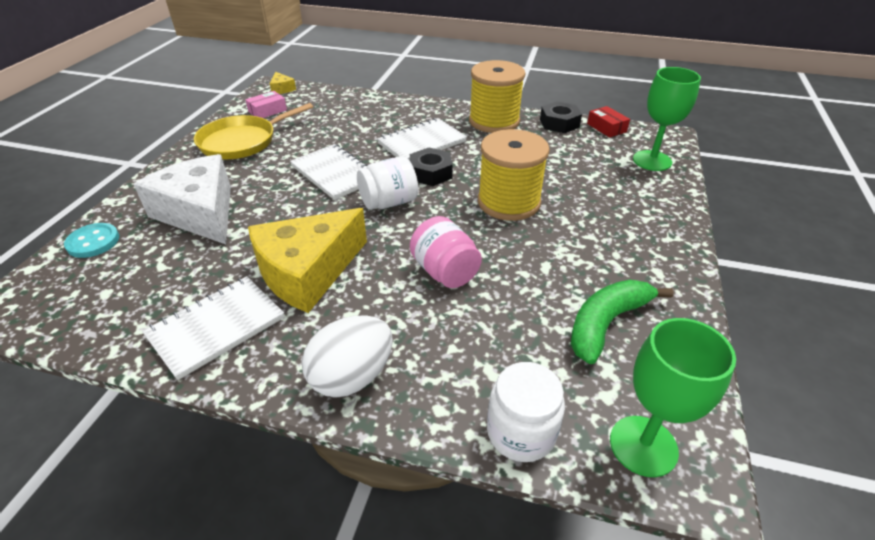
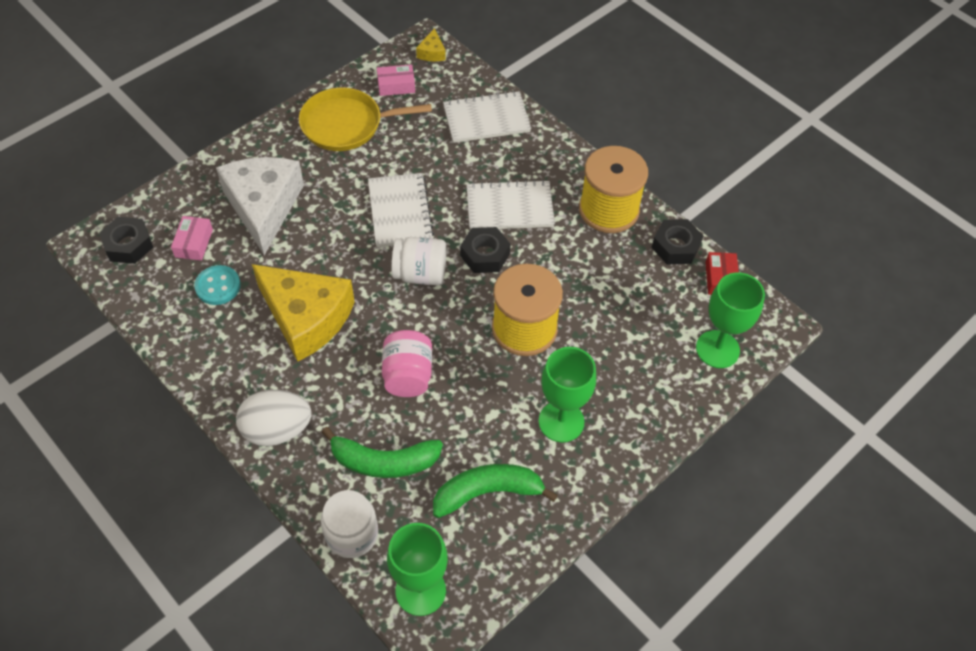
camera: 30 degrees right, 15 degrees up
turquoise button [64,223,119,258] -> turquoise button moved to [194,265,241,305]
white notebook [142,276,284,380] -> white notebook moved to [443,91,531,143]
yellow cheese [248,208,367,313] -> yellow cheese turned 135 degrees counterclockwise [252,264,355,361]
none -> black nut [99,217,153,264]
none -> pink box [171,216,213,261]
none -> green banana [322,427,443,478]
none -> green goblet [539,347,596,443]

